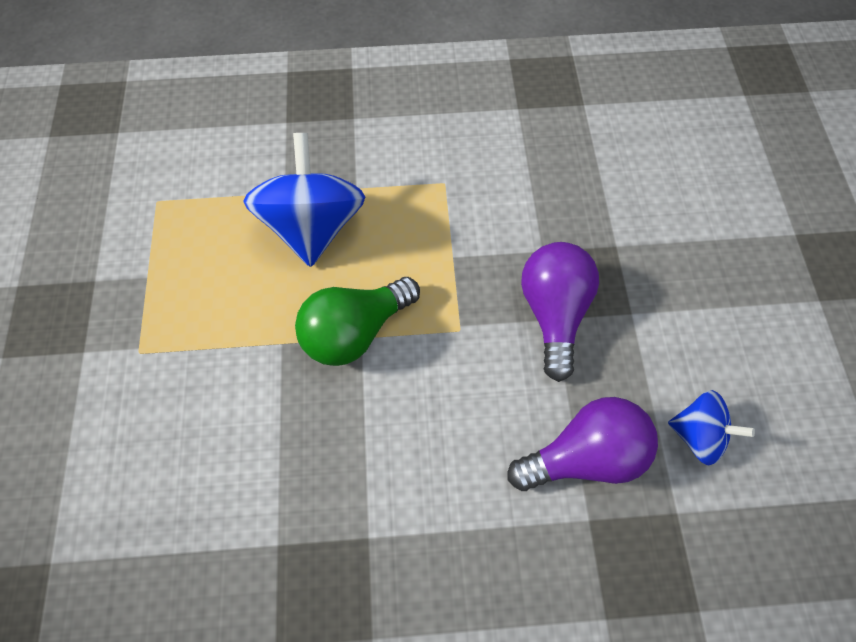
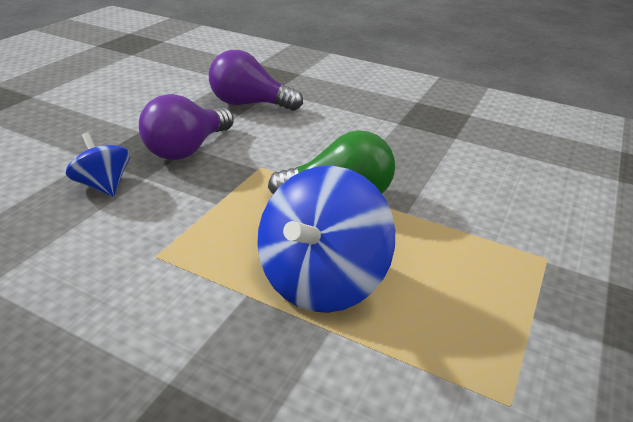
camera: 150 degrees left, 30 degrees down
blue spinning top [668,390,755,465] -> blue spinning top moved to [66,132,130,196]

